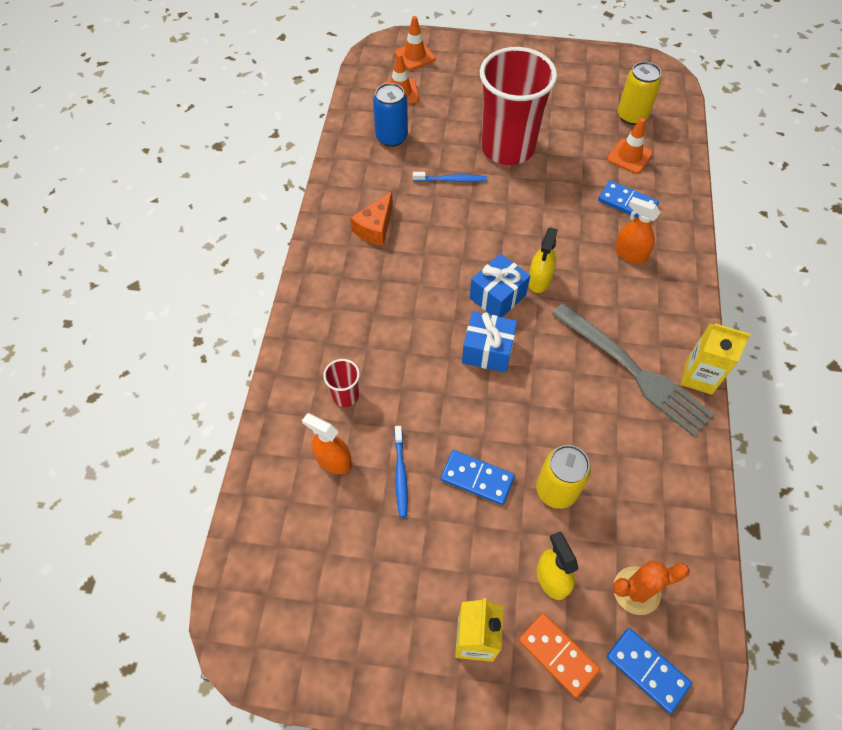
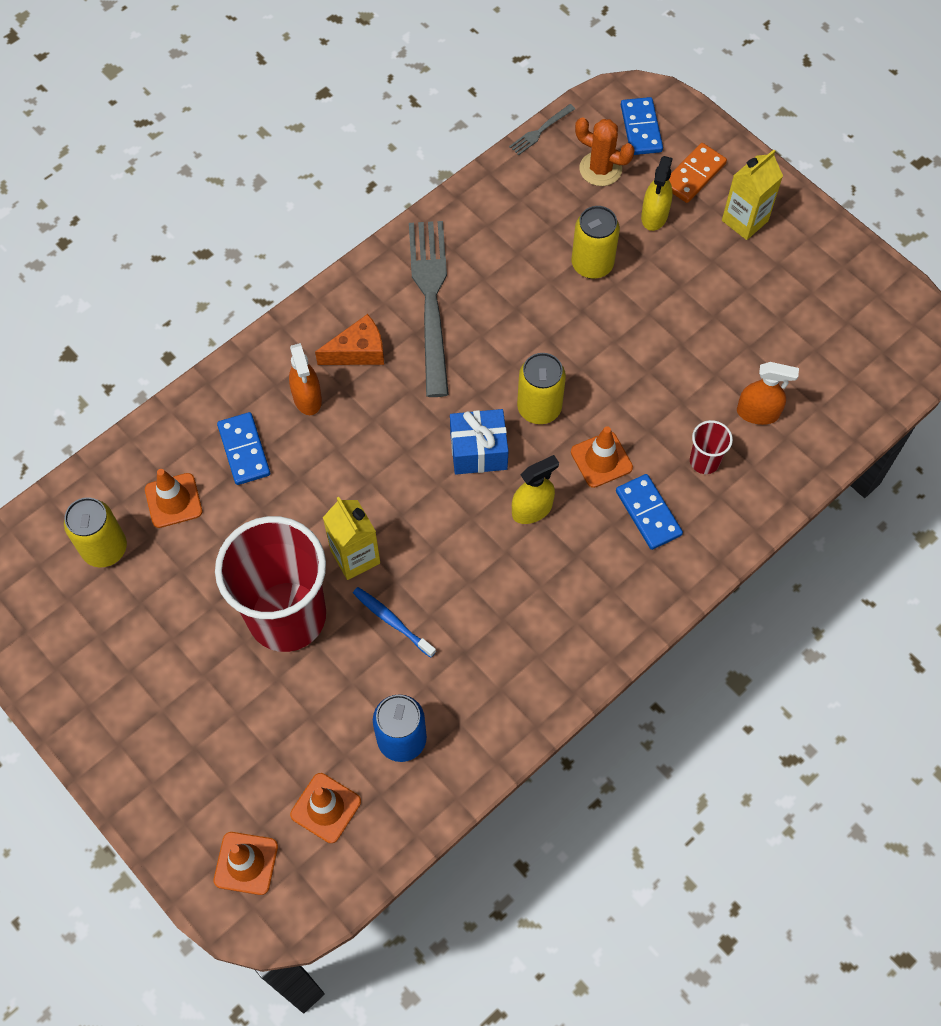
camera: 140 degrees left, 5 degrees up
orange spray bottle [302,413,352,474] -> orange spray bottle turned 60 degrees counterclockwise [737,362,799,425]
orange cheese [350,191,393,245] -> orange cheese moved to [315,314,384,365]
blue toothbrush [394,426,408,517] -> none
blue domino [441,450,515,505] -> blue domino moved to [616,474,683,550]
blue gift [462,312,517,373] -> yellow can [517,353,566,424]
orange domino [519,613,600,698] -> orange domino turned 45 degrees clockwise [669,143,727,203]
yellow spray bottle [529,227,558,293] -> yellow spray bottle moved to [512,455,559,524]
yellow carton [681,323,751,395] -> yellow carton moved to [323,497,380,580]
none -> grey fork [509,104,575,155]
none -> orange traffic cone [571,426,633,488]

